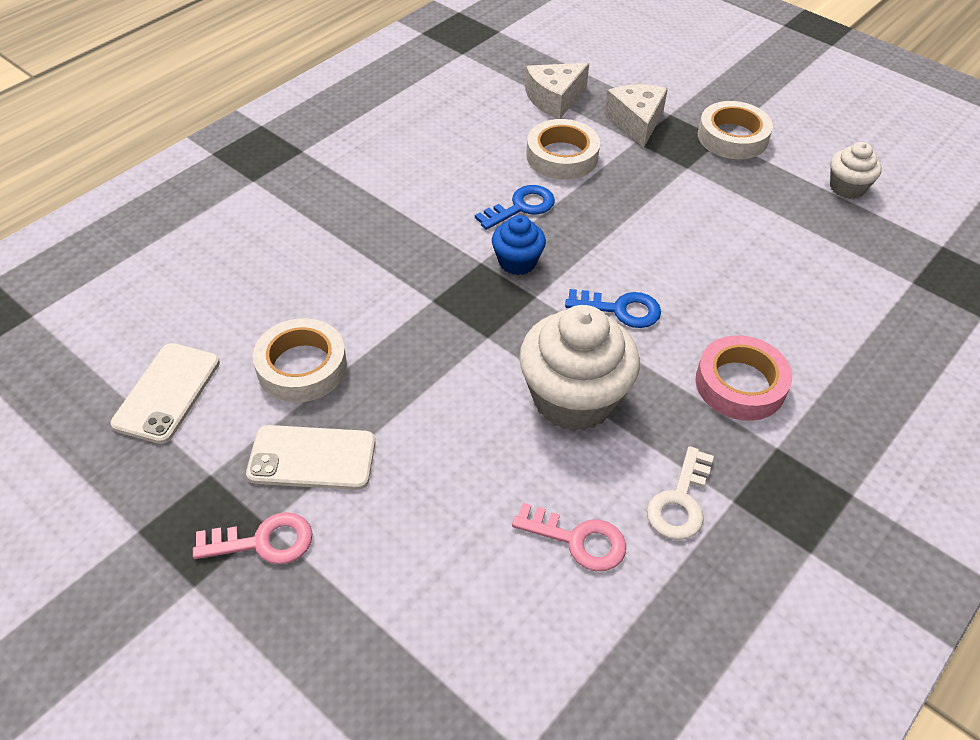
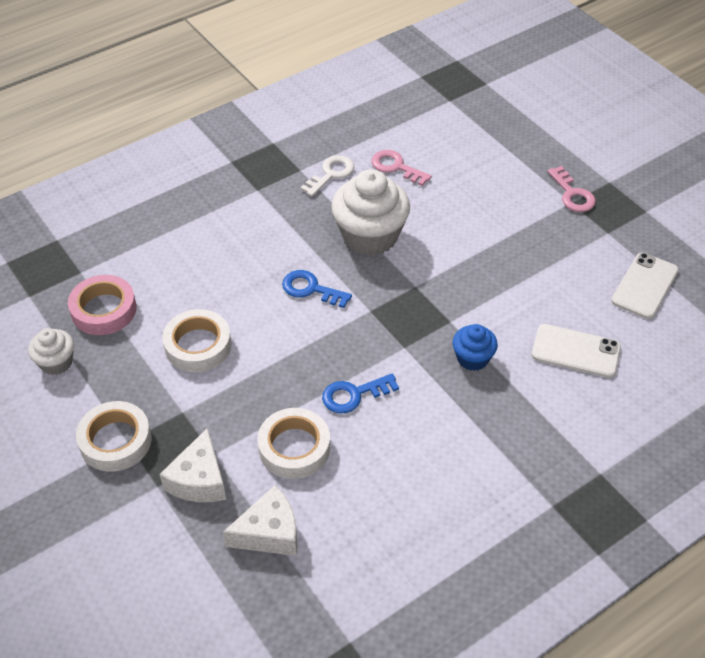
camera: 165 degrees left, 0 degrees up
pink key [193,512,312,564] -> pink key turned 120 degrees counterclockwise [547,166,596,212]
white phone [246,425,375,490] -> white phone moved to [532,324,621,378]
white tape [253,318,347,402] -> white tape moved to [162,309,232,372]
blue cupcake [492,215,546,275] -> blue cupcake moved to [453,324,498,371]
pink tape [695,335,792,421] -> pink tape moved to [68,275,137,335]

